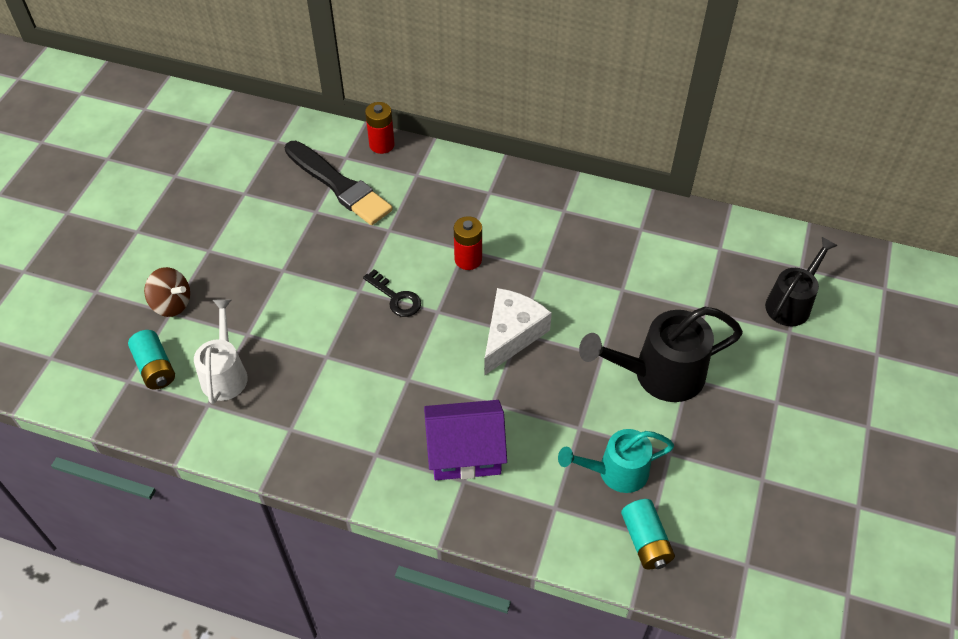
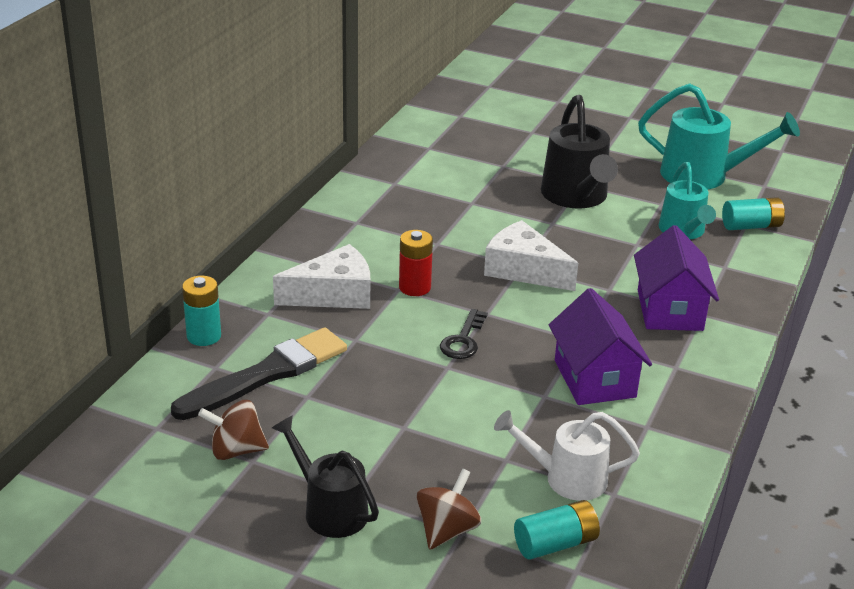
camera: 85 degrees left, 20 degrees down
black key [363,269,421,317] -> black key turned 150 degrees clockwise [440,309,488,359]
red battery [365,102,395,154] -> turquoise battery [182,276,221,346]
black watering can [765,237,838,327] -> black watering can moved to [272,415,379,538]
none -> brown spinning top [198,400,269,460]
none -> white cheese [273,244,370,309]
none -> purple house [549,288,652,405]
none -> turquoise watering can [638,83,800,190]

